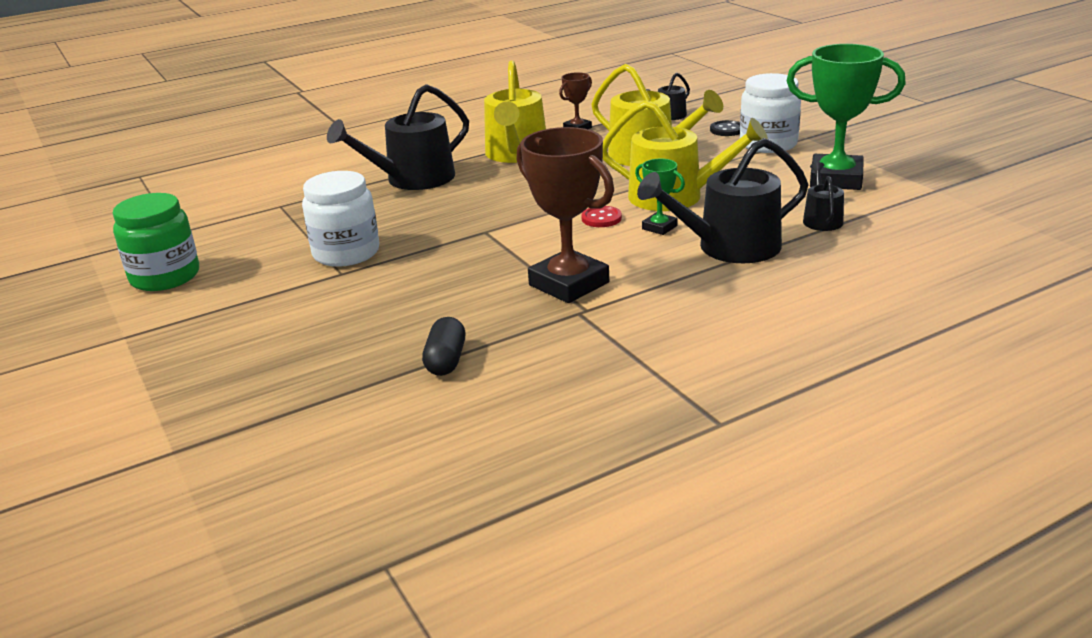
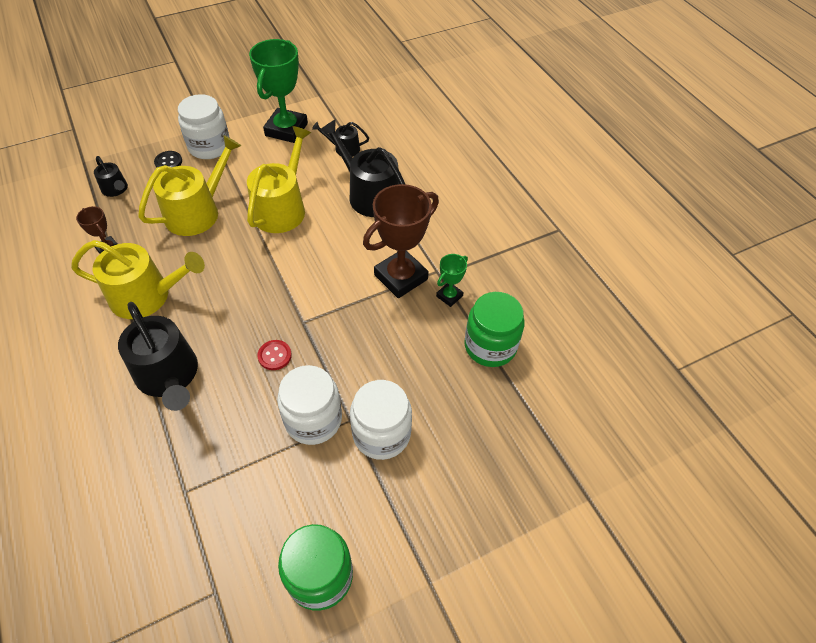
camera: 90 degrees left, 25 degrees up
black capsule [422,317,465,376] -> green jar [464,292,525,367]
red button [581,206,622,227] -> red button moved to [257,340,292,370]
green trophy [635,159,685,235] -> green trophy moved to [436,254,468,307]
black watering can [637,138,809,263] -> black watering can turned 150 degrees clockwise [320,120,406,217]
none -> white jar [350,380,412,460]

